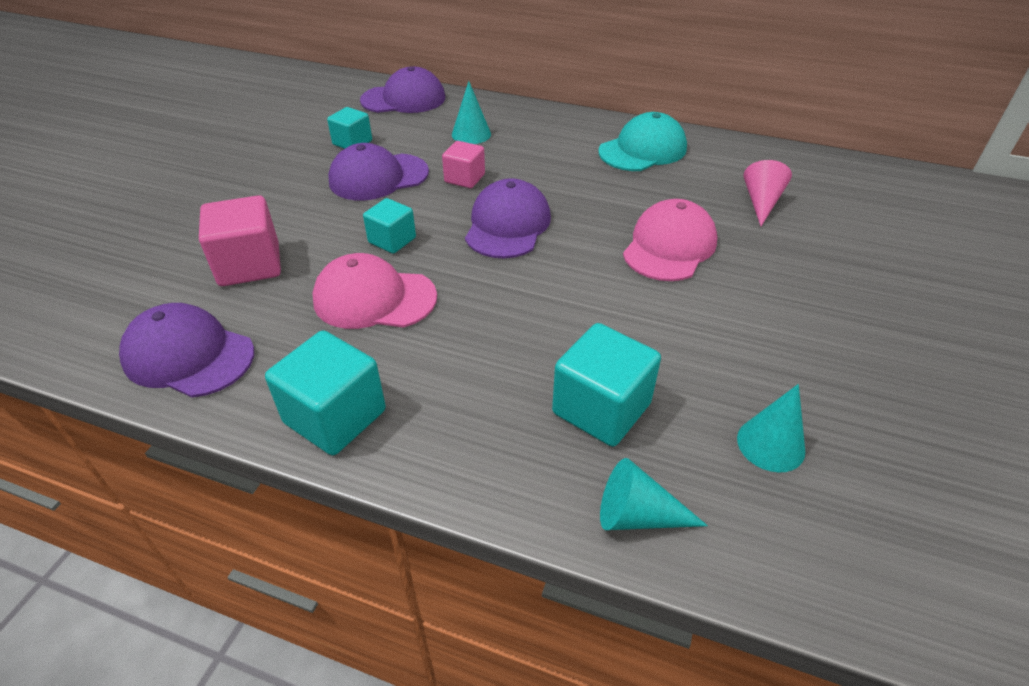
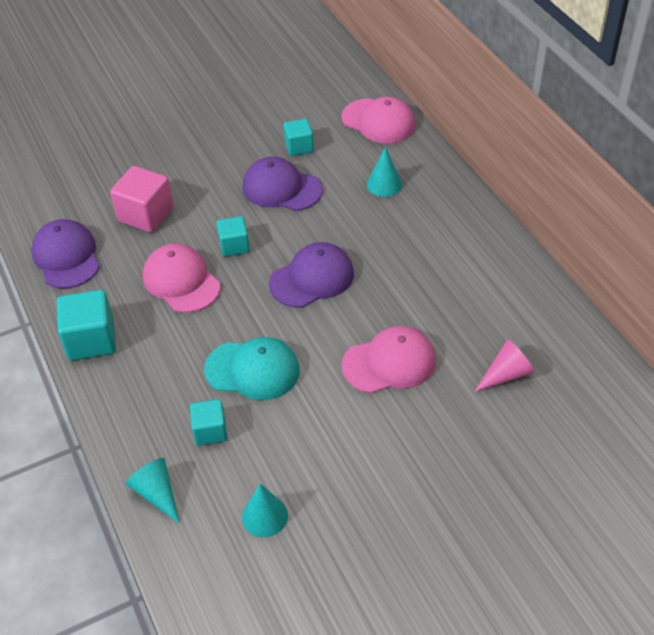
camera: 45 degrees right, 5 degrees up
purple cap [360,66,445,113] -> pink cap [341,97,416,144]
pink cube [442,141,485,188] -> none
turquoise cube [552,323,661,447] -> turquoise cube [190,399,227,445], size x0.62
turquoise cap [599,112,687,171] -> turquoise cap moved to [204,337,300,400]

